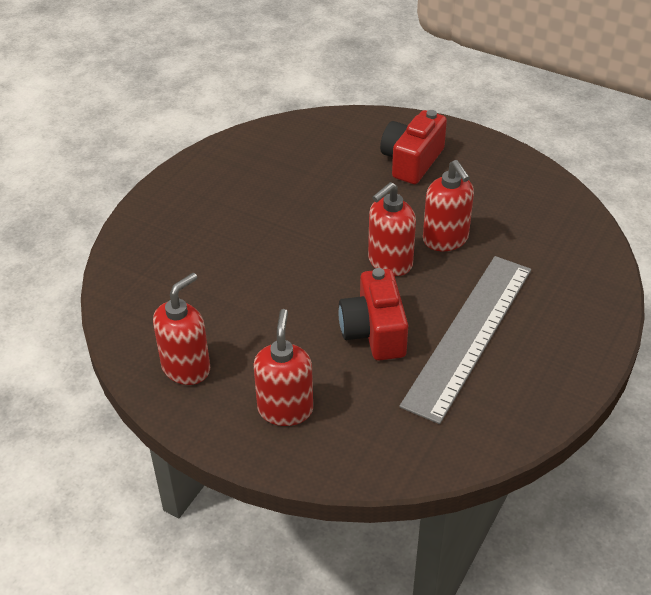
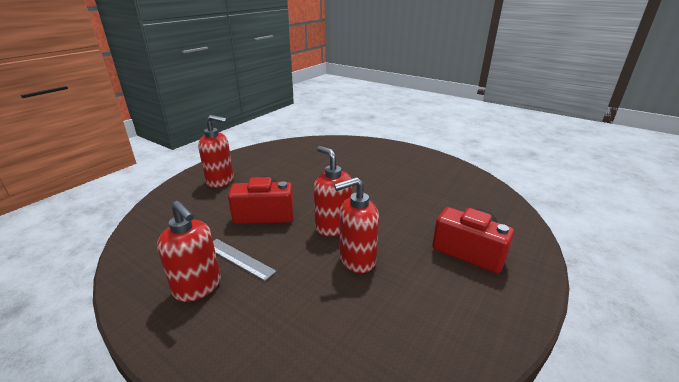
camera: 95 degrees right, 15 degrees down
red soap dispenser [153,273,210,385] -> red soap dispenser moved to [157,201,221,302]
grey ruler [399,256,531,424] -> grey ruler [213,239,276,281], size x0.45

